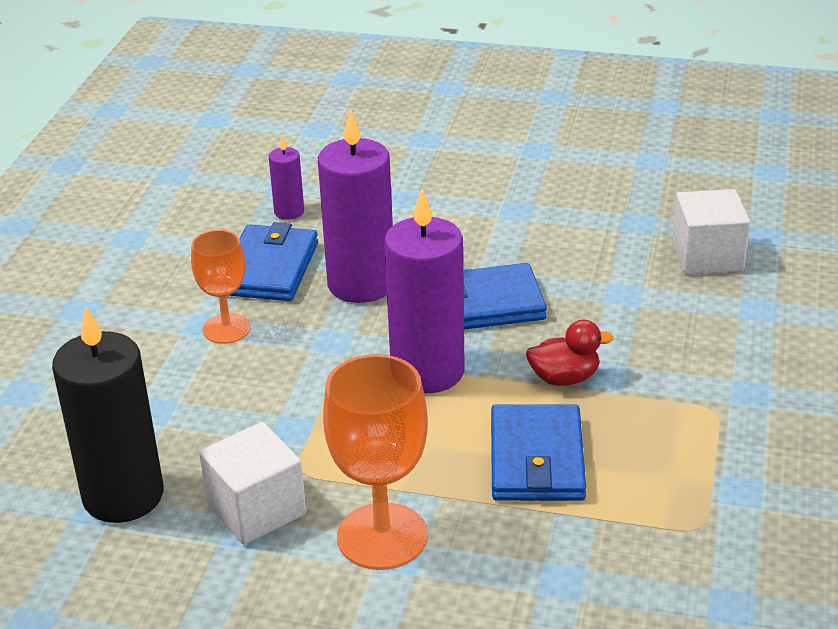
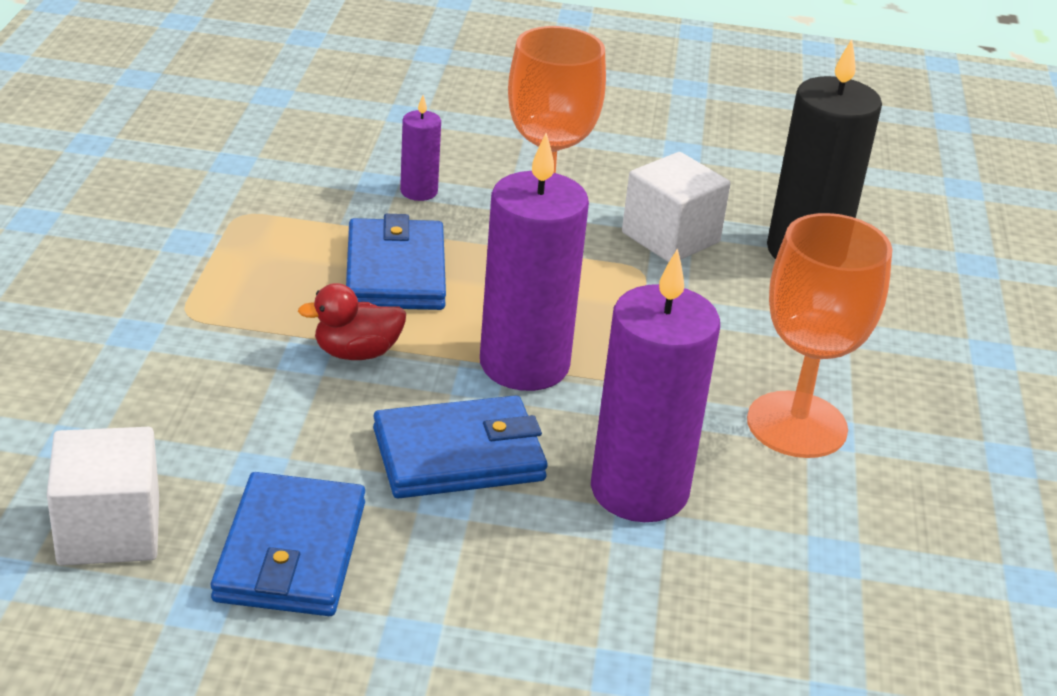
camera: 170 degrees right, 0 degrees up
orange goblet [191,230,251,344] -> orange goblet [747,213,892,458], size x1.60
blue wallet [228,222,318,301] -> blue wallet moved to [211,472,365,616]
purple candle [269,136,304,220] -> purple candle moved to [400,95,441,201]

